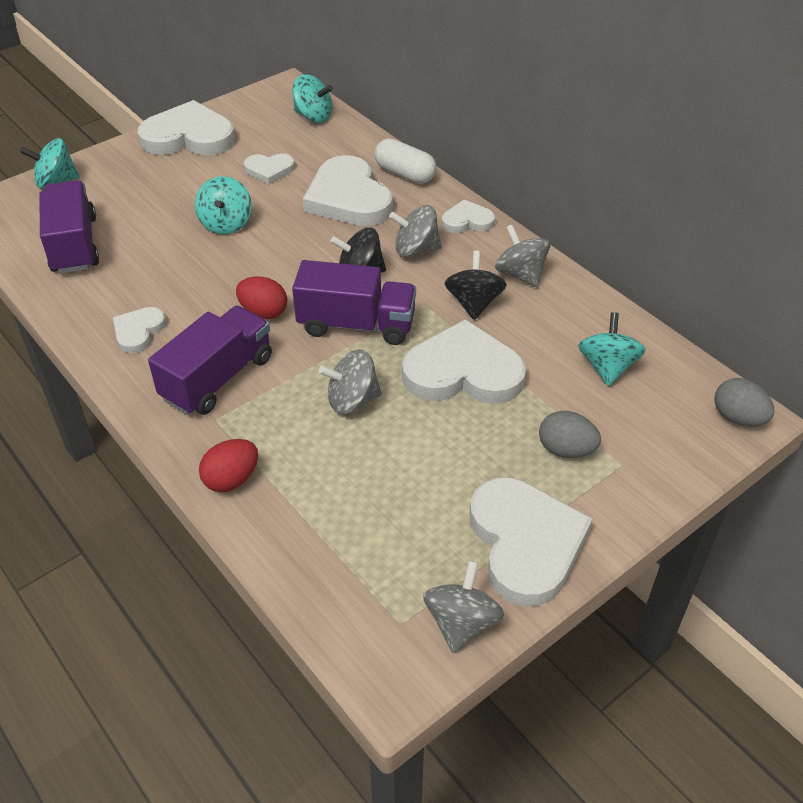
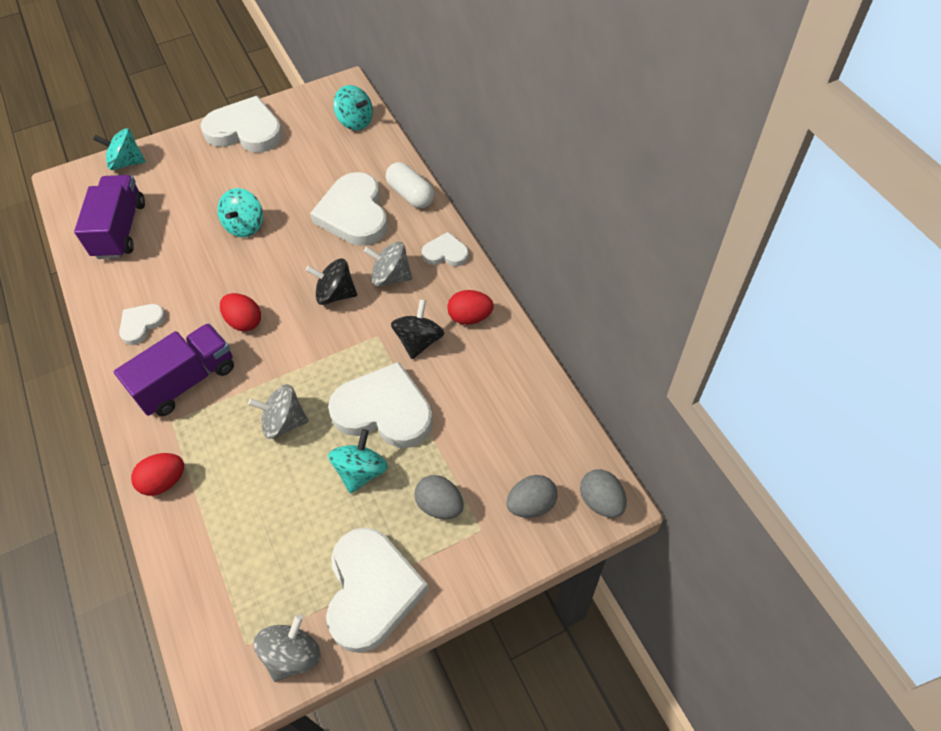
camera: 15 degrees right, 10 degrees up
white heart [244,153,295,184] -> none
purple truck [292,260,416,345] -> none
grey spinning top [495,225,550,287] -> red egg [448,290,494,325]
turquoise spinning top [578,312,646,386] -> turquoise spinning top moved to [328,429,388,494]
none -> grey egg [506,475,558,518]

